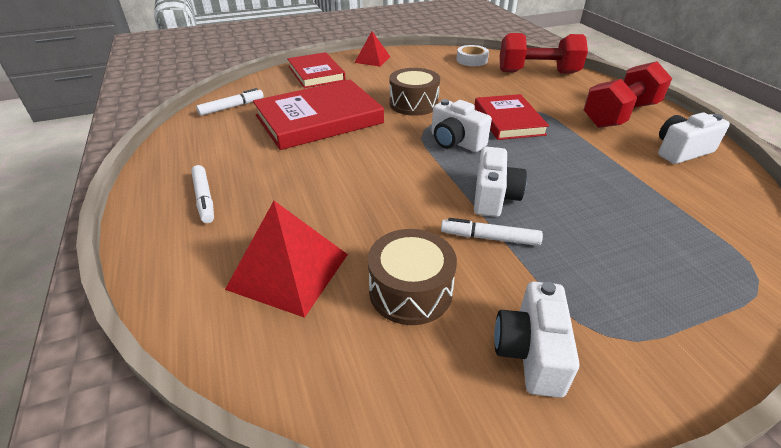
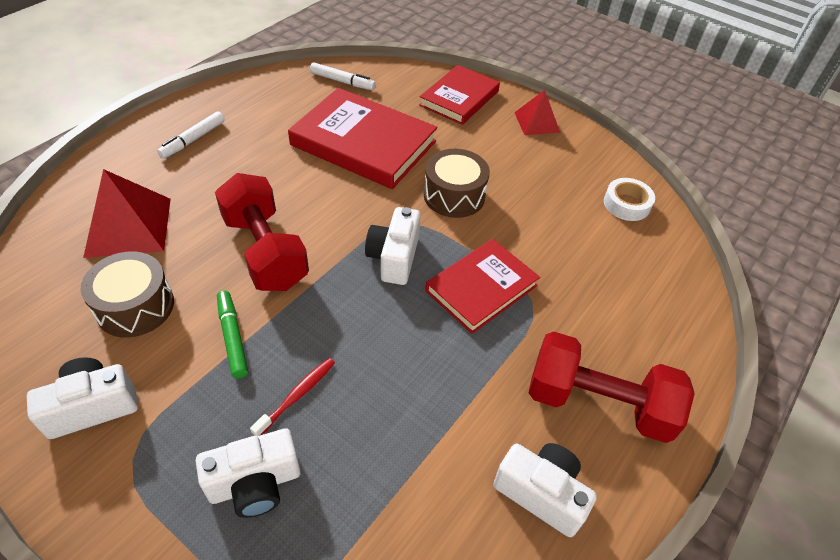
camera: 55 degrees right, 10 degrees up
white marker [441,218,543,246] -> green marker [217,291,248,379]
white camera [474,147,527,217] -> white camera moved to [196,428,301,518]
red dumbbell [500,33,588,74] -> red dumbbell moved to [215,173,309,291]
none -> red toothbrush [250,358,335,436]

